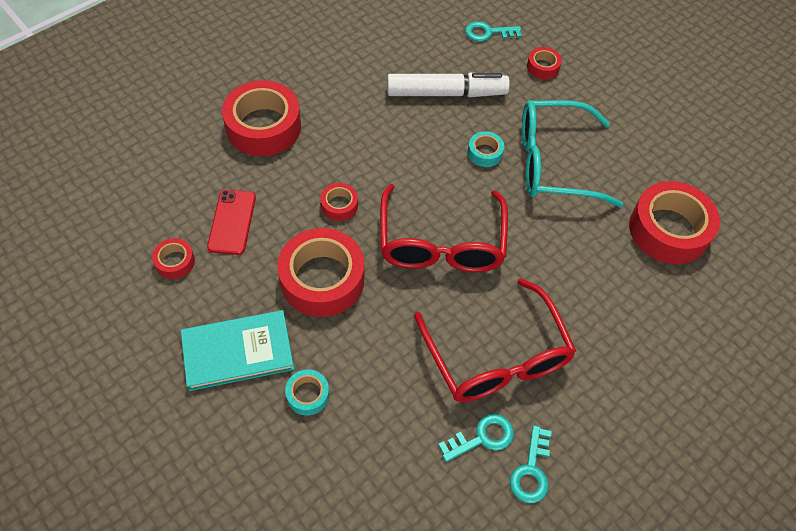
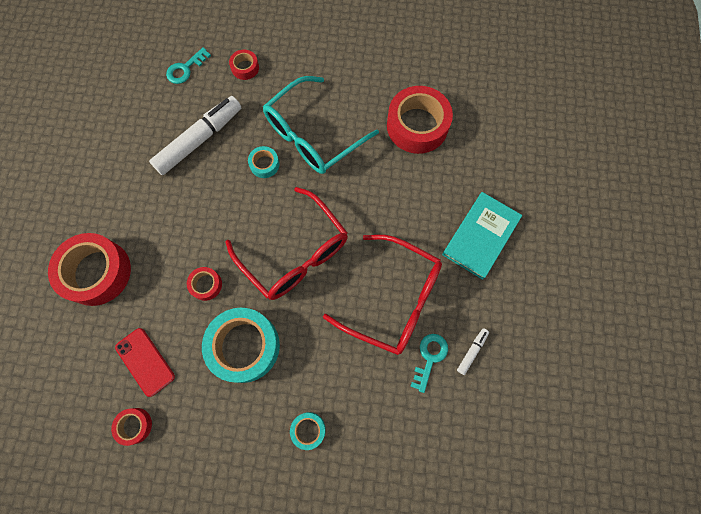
camera: 40 degrees left, 15 degrees up
turquoise book [181,310,294,391] -> turquoise book moved to [442,192,522,280]
red tape [277,228,365,317] -> turquoise tape [202,308,280,383]
turquoise key [510,425,552,503] -> white marker [457,328,489,375]

